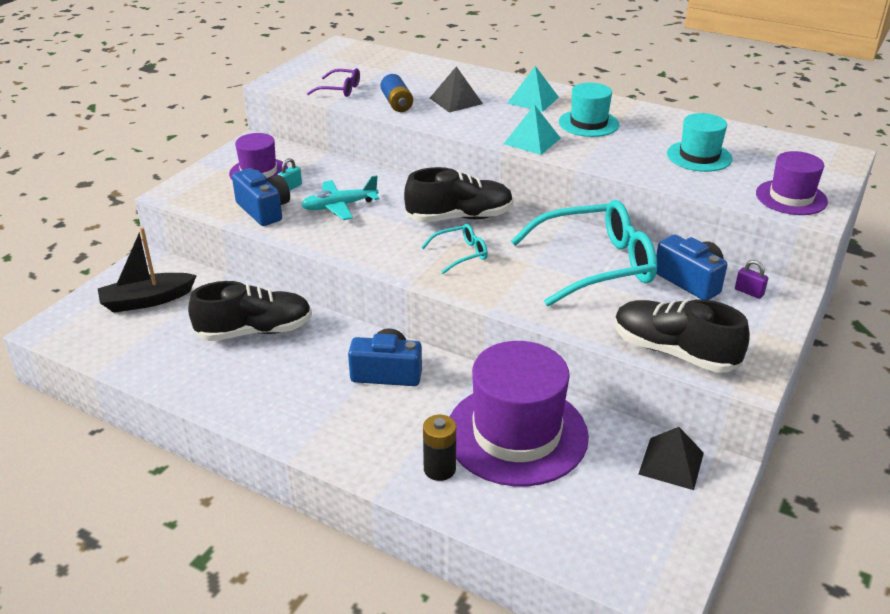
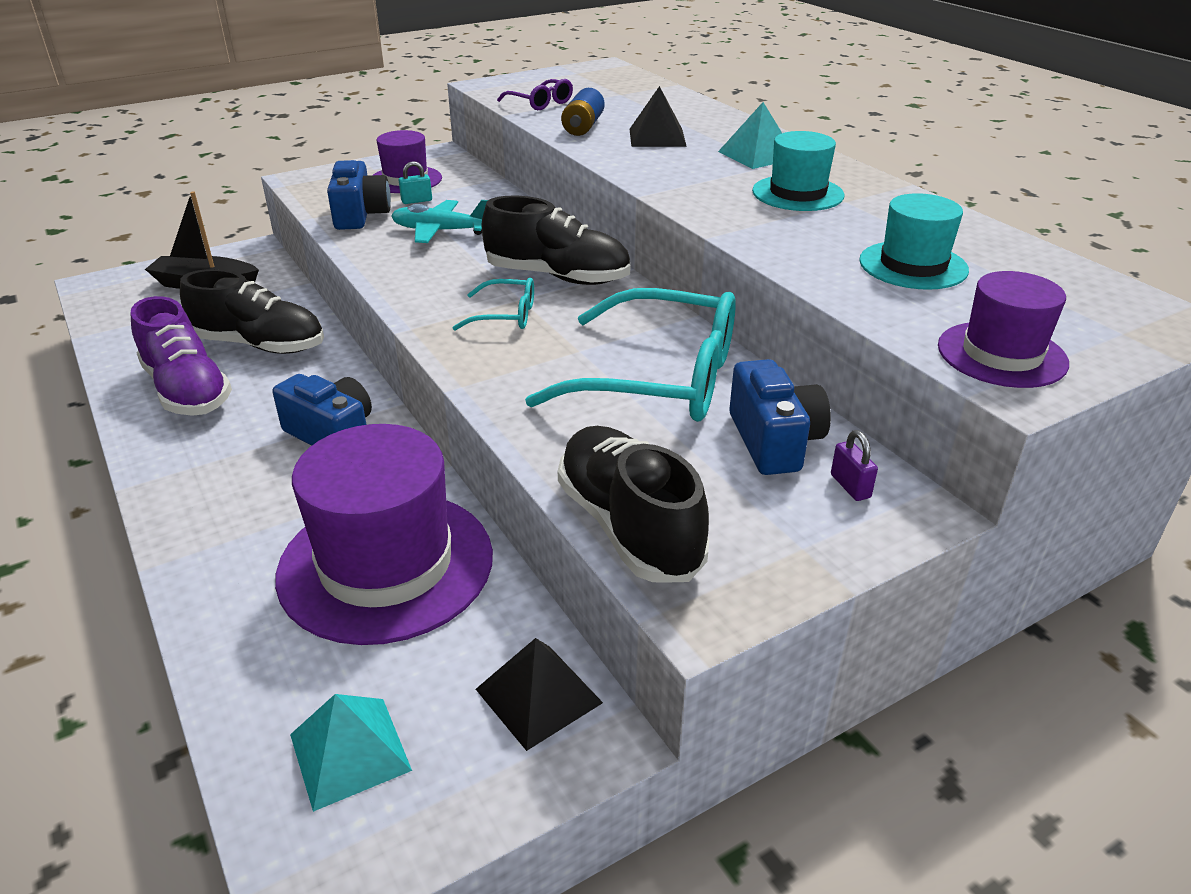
camera: 30 degrees right, 0 degrees up
black battery [423,415,456,481] -> none
turquoise pyramid [504,105,561,155] -> turquoise pyramid moved to [290,694,412,812]
none -> purple shoe [130,296,232,416]

